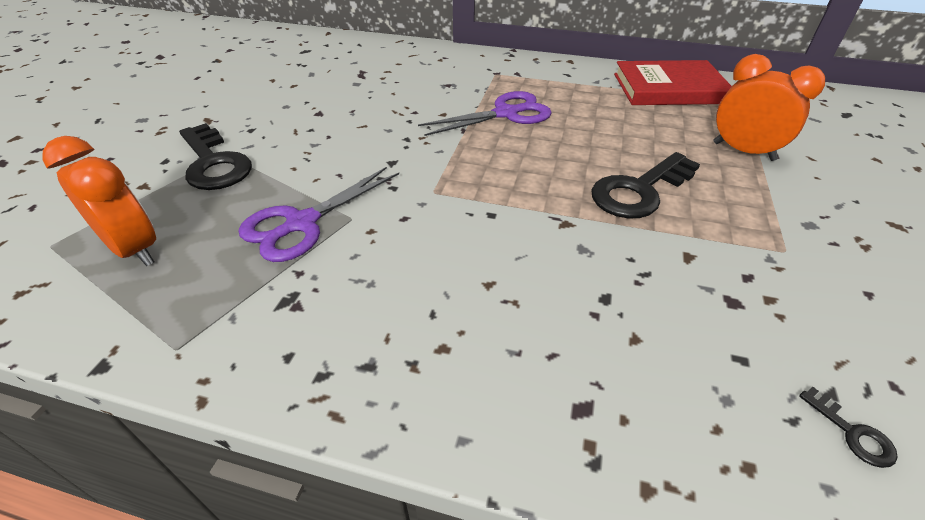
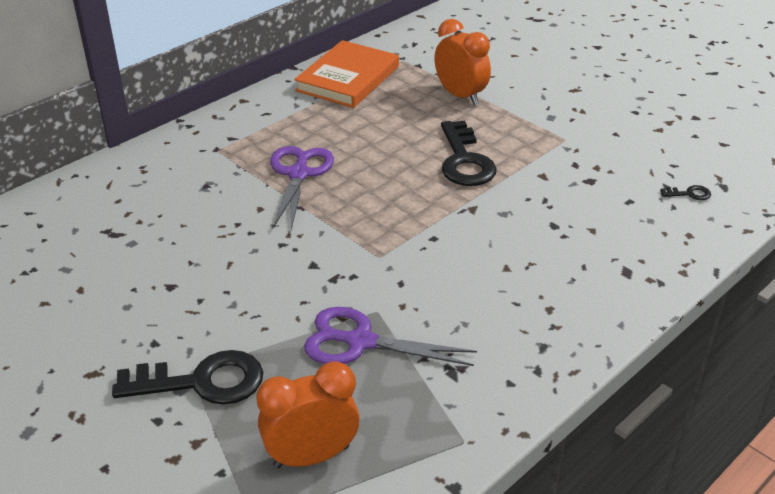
camera: 60 degrees left, 5 degrees down
purple scissors [238,167,399,262] -> purple scissors turned 120 degrees clockwise [304,307,477,366]
red book [614,60,732,105] -> orange book [294,40,399,108]
orange clock [714,54,825,161] -> orange clock turned 75 degrees clockwise [434,19,491,105]

